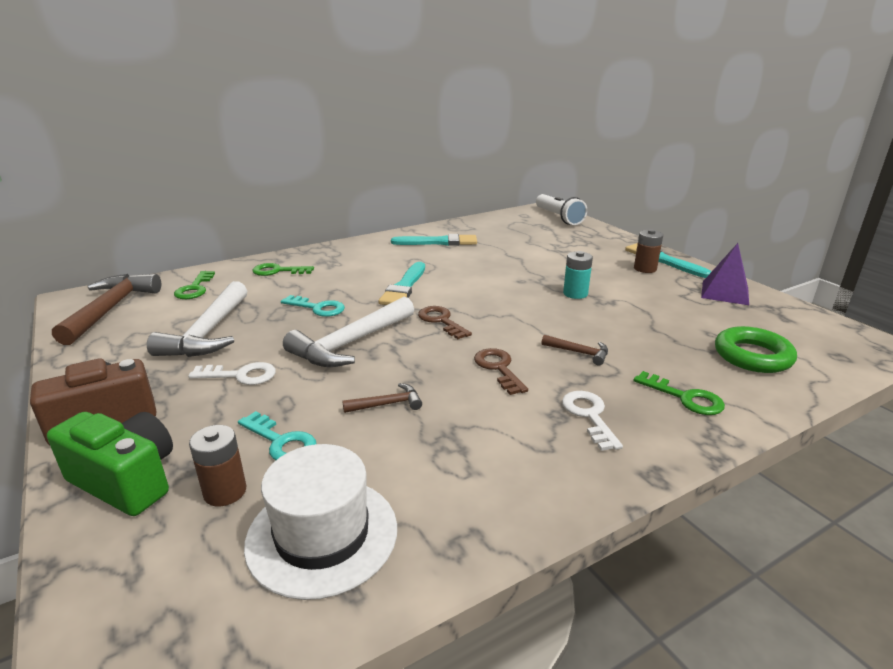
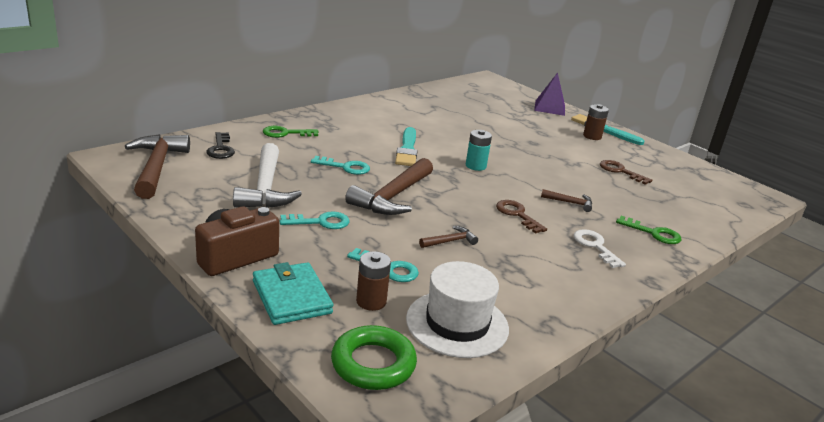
camera: 15 degrees left, 0 degrees up
green camera [47,412,173,516] -> turquoise wallet [253,262,333,325]
green key [174,271,215,299] -> black key [206,132,235,159]
white key [188,362,276,385] -> turquoise key [280,212,349,229]
white hammer [283,297,414,367] -> brown hammer [345,158,433,215]
turquoise brush [391,234,477,246] -> none
brown key [418,306,472,339] -> brown key moved to [600,160,652,185]
white flashlight [536,194,587,225] -> none
turquoise battery [563,251,593,299] -> turquoise battery moved to [466,130,492,171]
purple pyramid [701,243,749,305] -> purple pyramid moved to [534,72,565,116]
green ring [715,326,797,373] -> green ring moved to [331,325,417,390]

